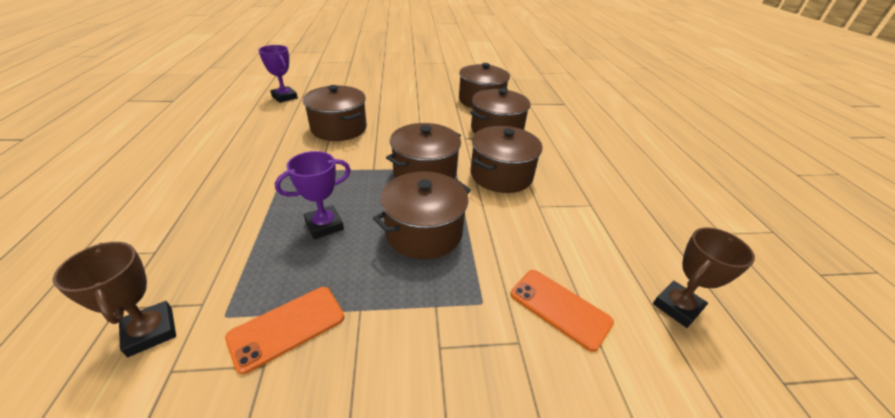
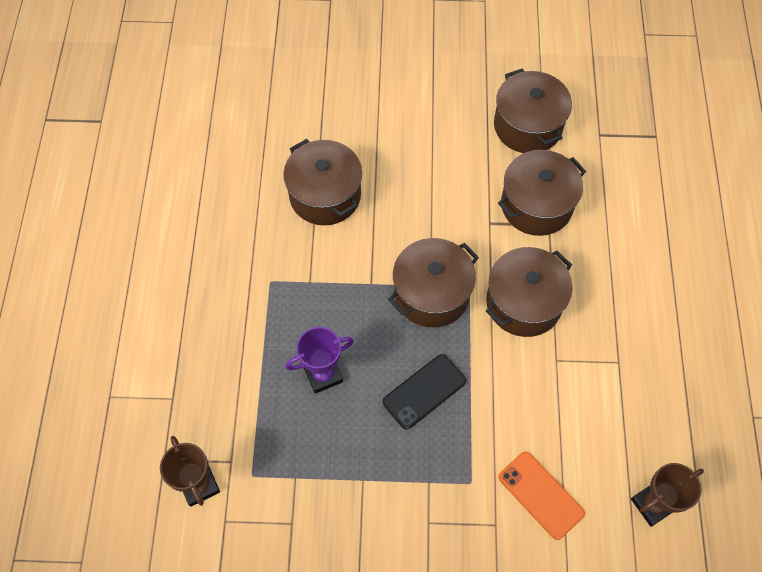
camera: 10 degrees right, 25 degrees up
orange phone [225,287,344,374] -> none
purple trophy [258,45,298,103] -> none
brown pot [373,171,471,259] -> black phone [383,354,466,430]

